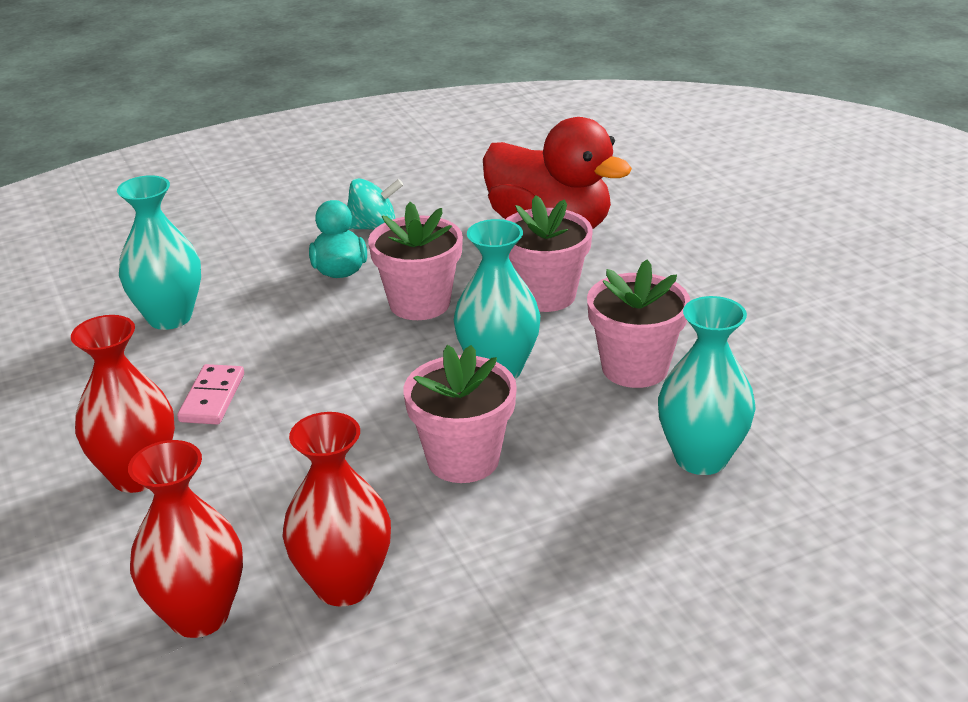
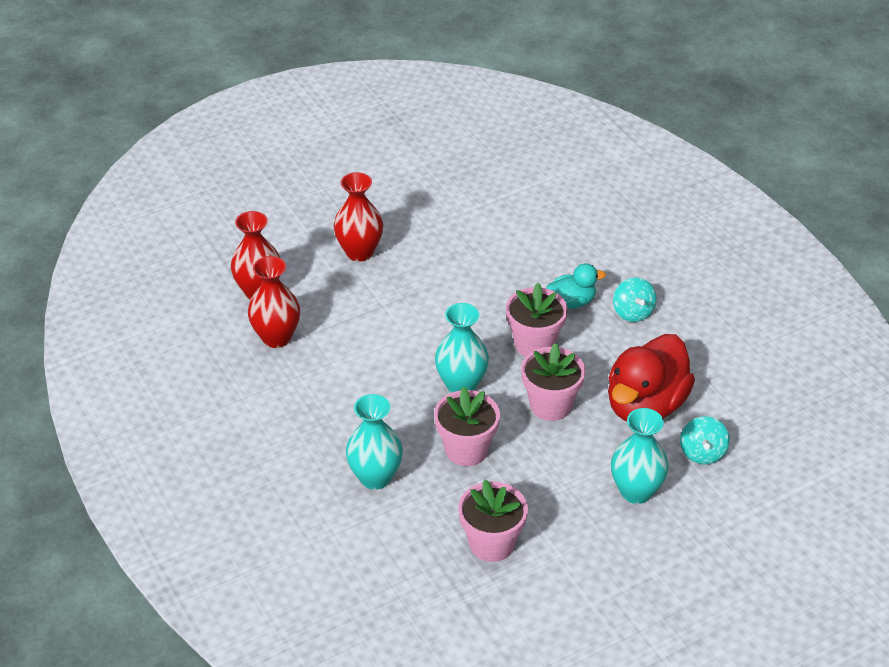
camera: 85 degrees right, 10 degrees up
turquoise vase [117,175,201,330] -> turquoise vase moved to [611,408,669,504]
pink domino [177,364,244,425] -> none
pink flower pot [404,345,517,483] -> pink flower pot moved to [458,480,528,562]
none -> turquoise spinning top [680,416,730,464]

